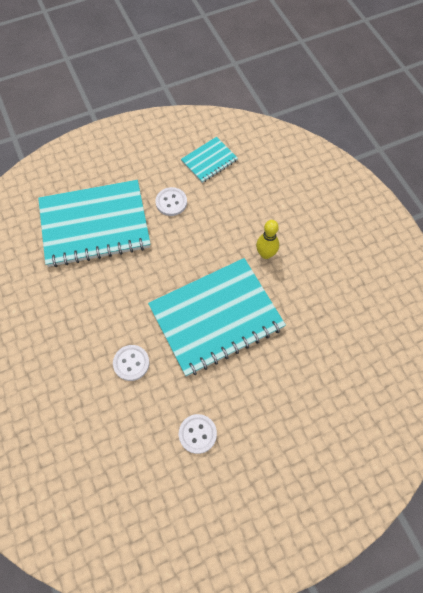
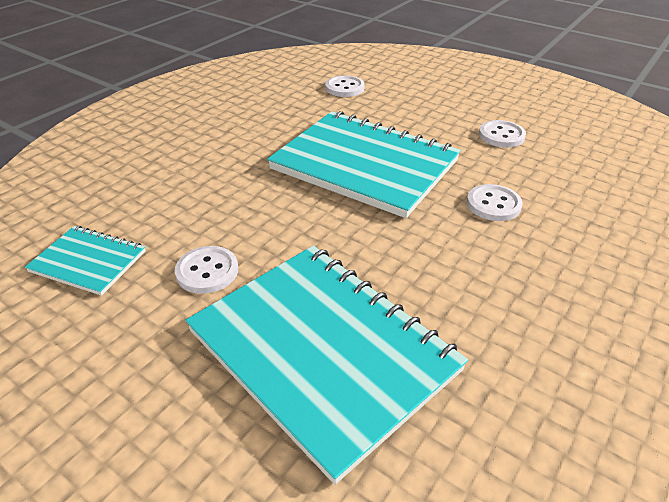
camera: 120 degrees left, 25 degrees down
yellow bowling pin [256,220,279,259] -> none
none -> white button [325,75,365,97]

